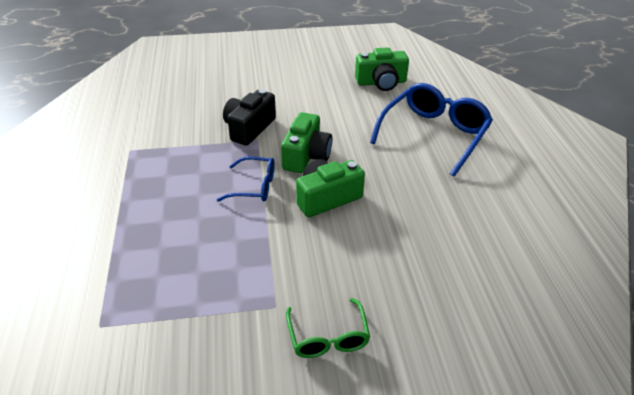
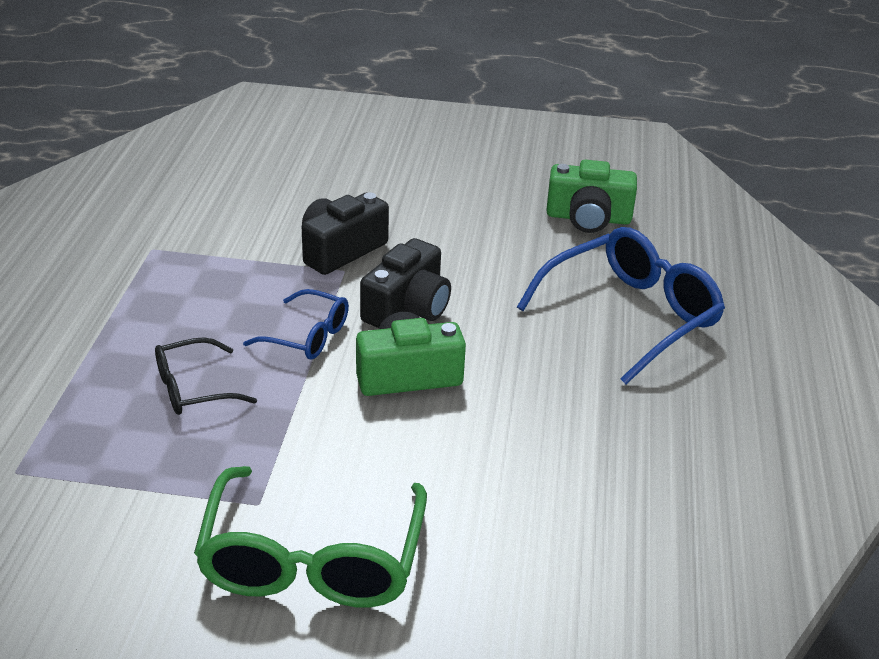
camera: 15 degrees right, 5 degrees down
green camera [281,112,332,173] -> black camera [360,238,451,328]
green glasses [286,298,370,358] -> green glasses [194,466,427,608], size x1.85
none -> black glasses [155,337,257,415]

